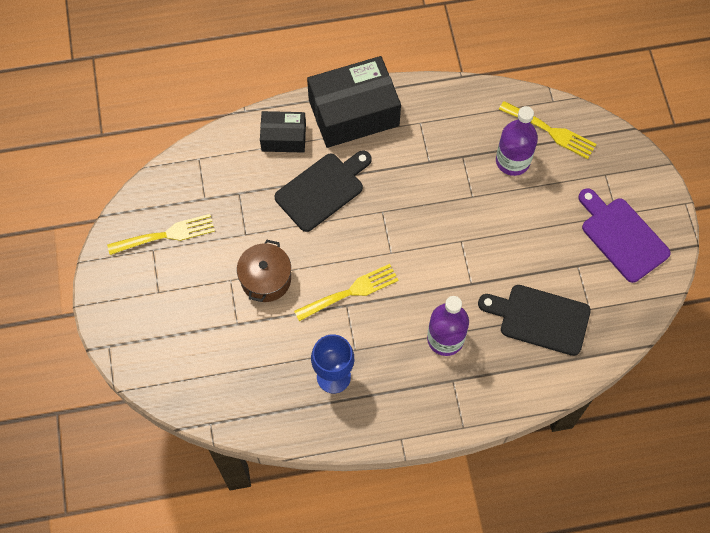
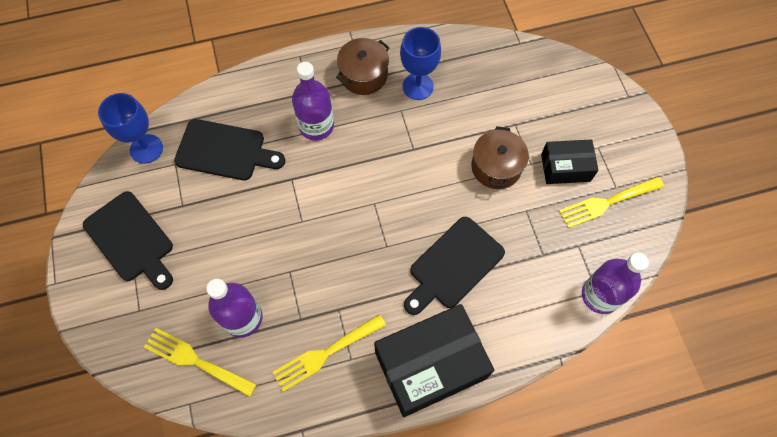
camera: 175 degrees right, 0 degrees up
black box [260,111,306,153] -> black box moved to [541,139,598,184]
yellow fork [294,264,399,321] -> yellow fork moved to [273,314,386,392]
purple cutting board [578,188,671,283] -> black cutting board [83,191,173,290]
none -> blue goblet [98,93,163,164]
none -> brown pot [336,38,390,95]
none -> purple bottle [582,252,649,314]

